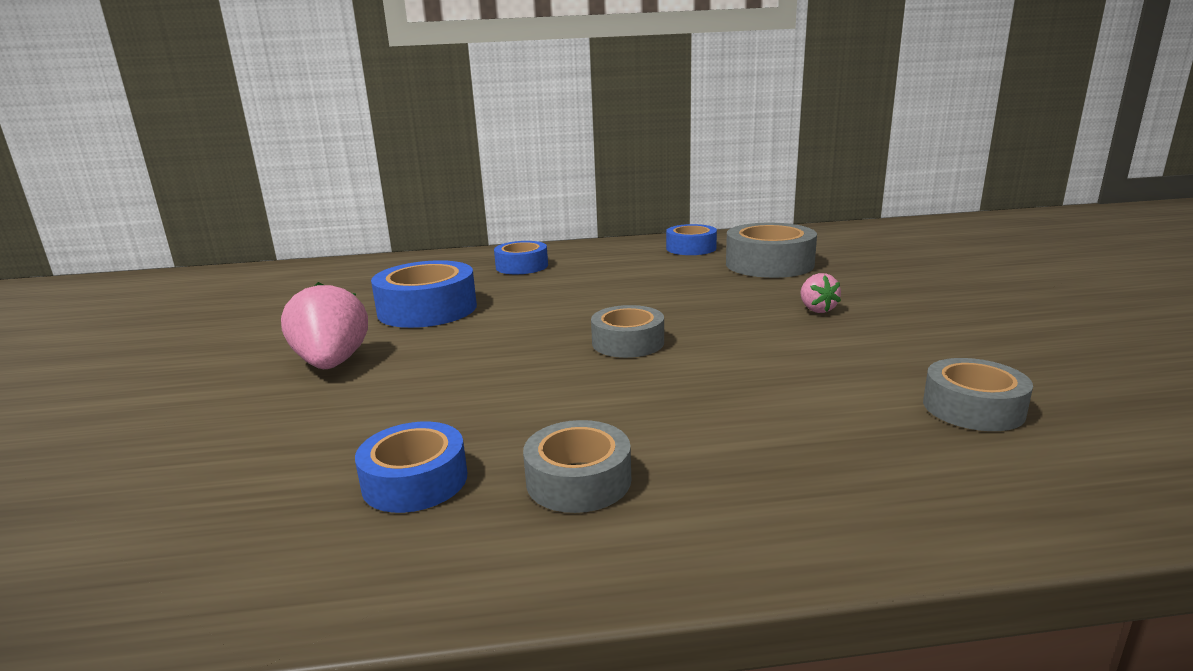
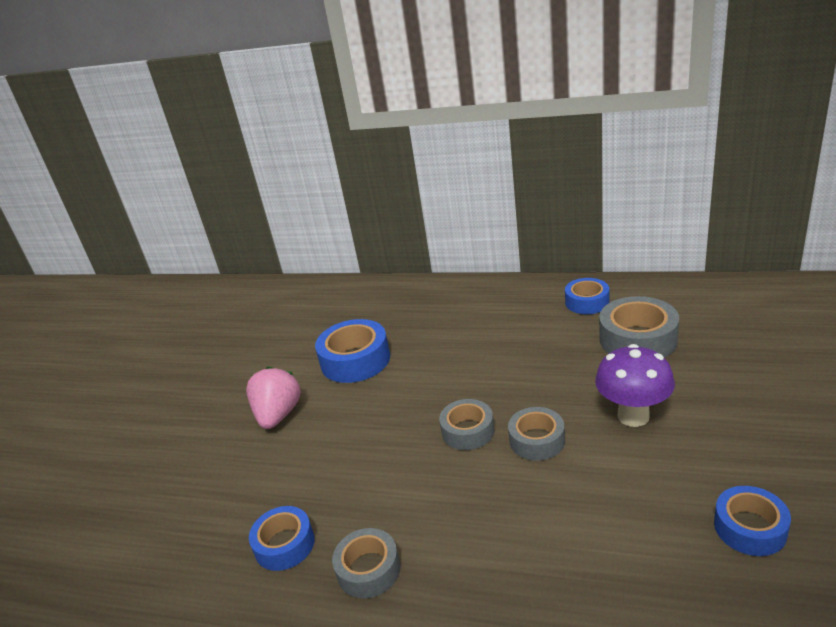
camera: 25 degrees right, 10 degrees up
blue tape [494,241,548,274] -> blue tape moved to [714,486,791,556]
pink strawberry [800,273,841,313] -> purple mushroom [595,344,675,427]
grey tape [923,358,1033,431] -> grey tape moved to [508,407,565,461]

